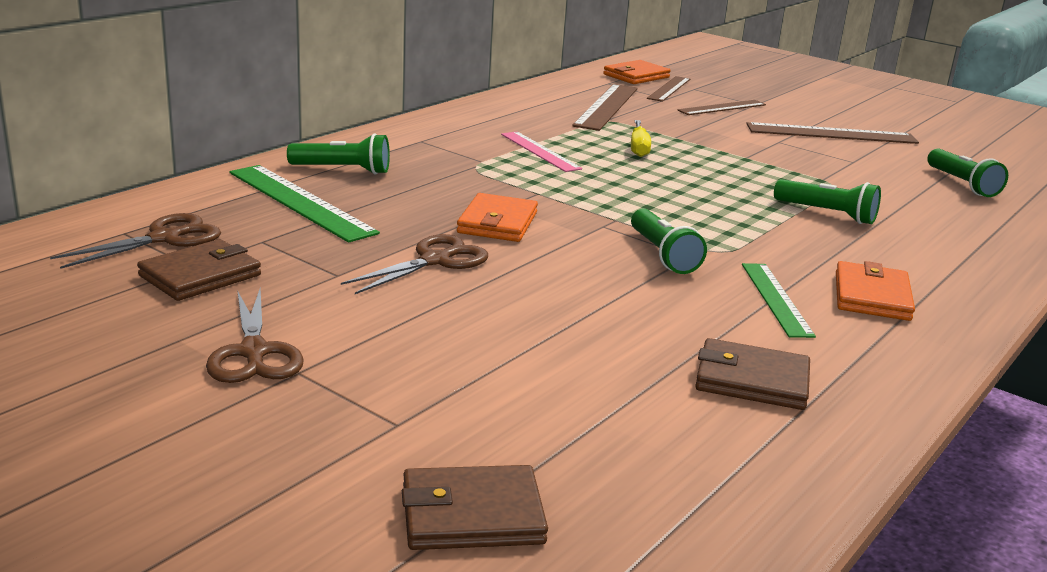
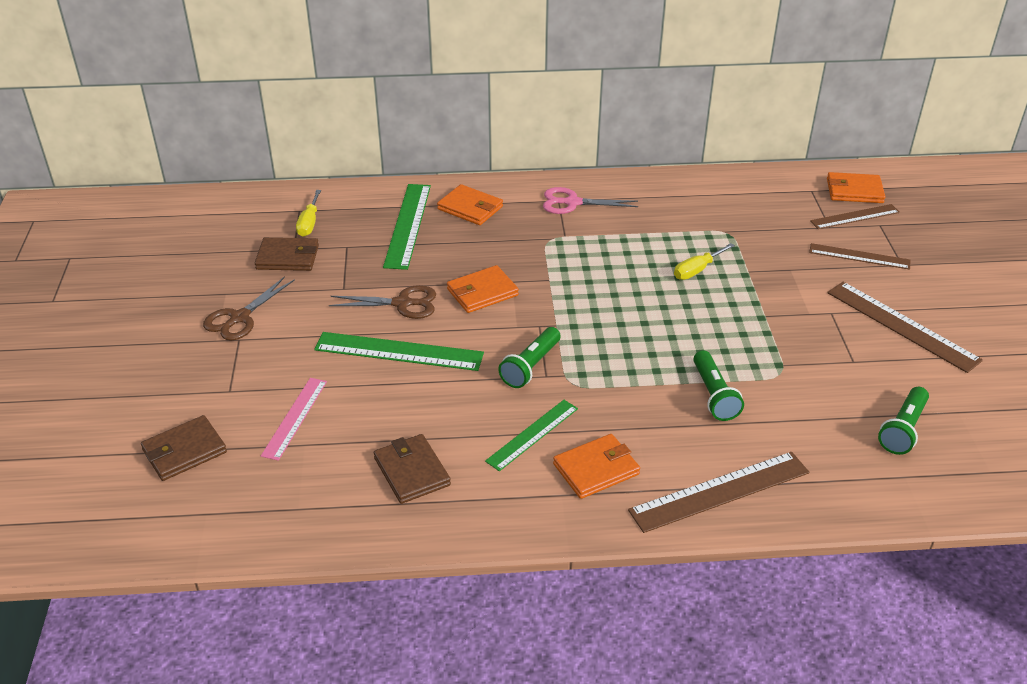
camera: 50 degrees right, 15 degrees up
brown scissors [50,213,221,269] -> yellow screwdriver [296,190,321,237]
green flashlight [287,133,390,174] -> orange wallet [437,184,503,225]
brown wallet [402,465,548,550] -> brown wallet turned 75 degrees counterclockwise [141,415,227,481]
pink ruler [501,131,582,172] -> pink ruler moved to [261,378,327,461]
brown ruler [572,84,638,131] -> brown ruler moved to [628,452,809,533]
none -> green ruler [314,332,484,371]
none -> pink scissors [543,187,638,214]

